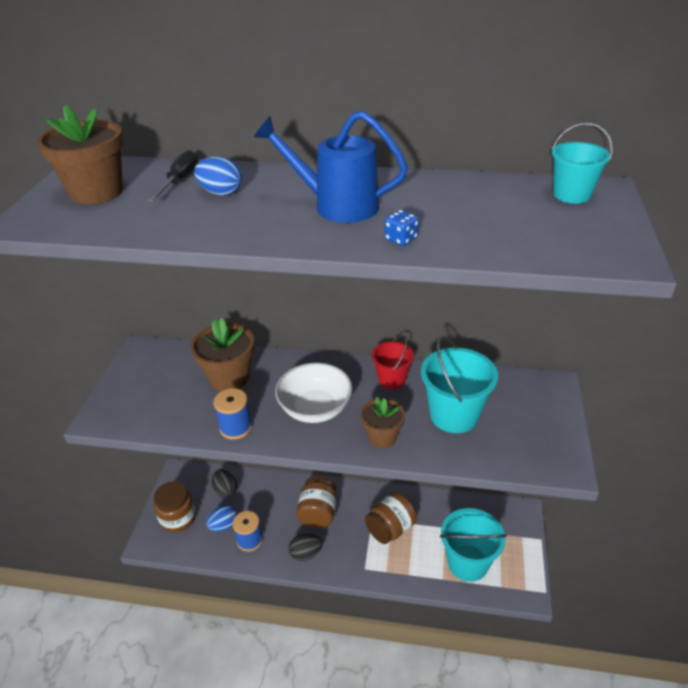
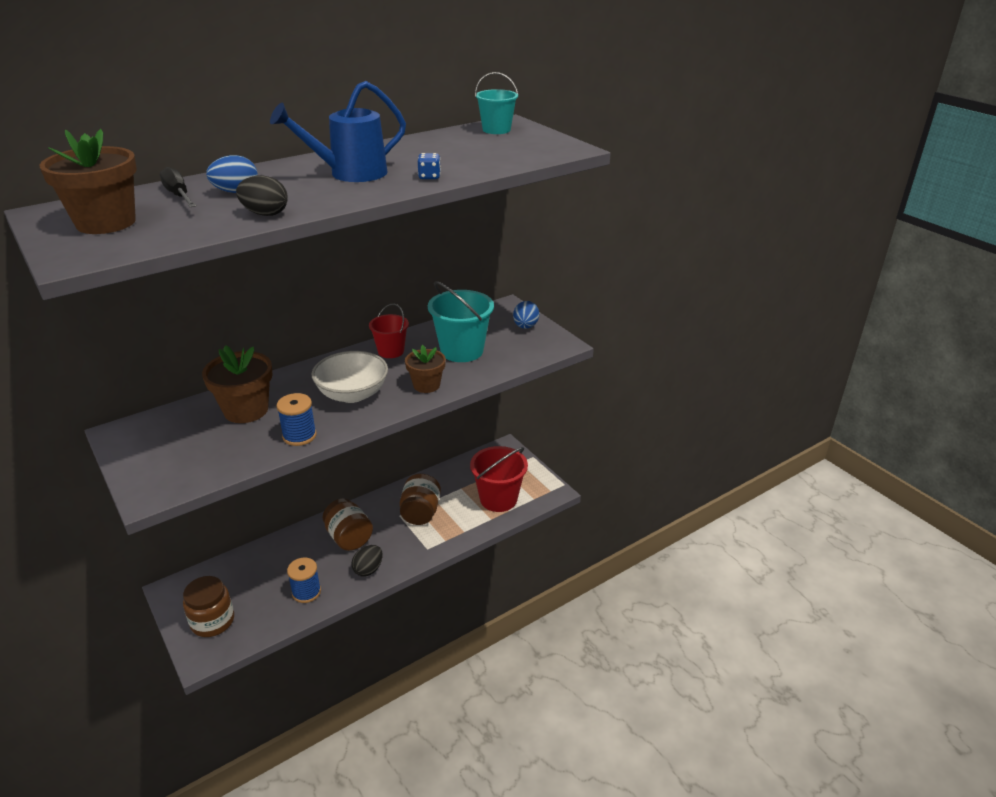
camera: 45 degrees left, 5 degrees down
blue egg [206,505,238,532] -> blue egg moved to [513,301,539,329]
black egg [212,469,237,498] -> black egg moved to [236,175,288,216]
turquoise bucket [440,508,507,582] -> red bucket [470,446,528,512]

